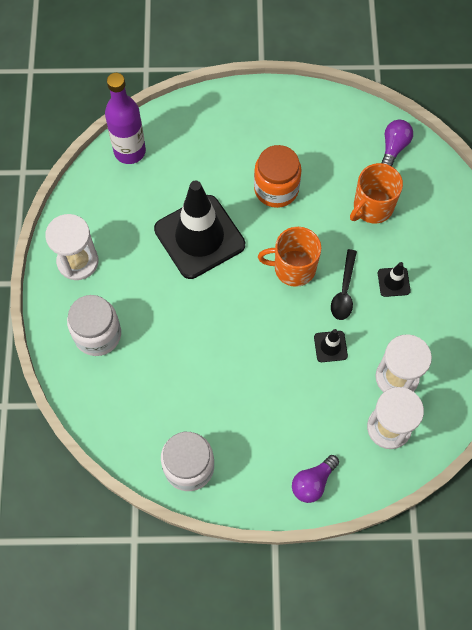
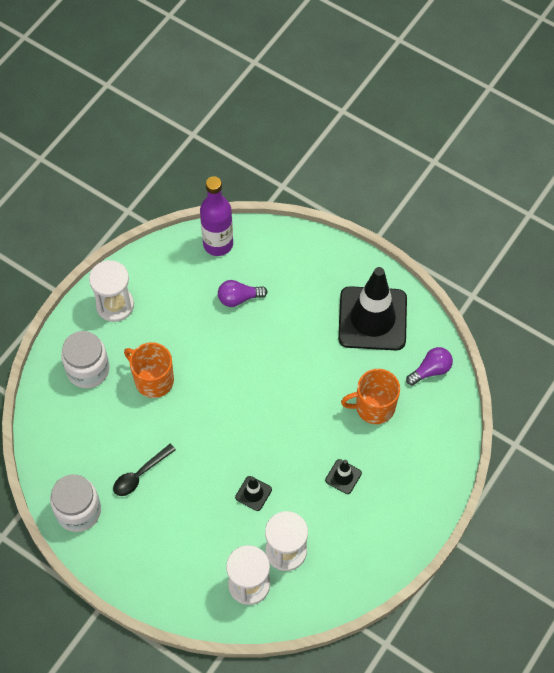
camera: 35 degrees right, 5 degrees down
black traffic cone [154,181,245,279] -> black traffic cone moved to [338,267,407,350]
orange jar [254,145,302,208] -> none
orange mug [258,227,321,287] -> orange mug moved to [124,342,174,398]
purple light bulb [292,455,339,503] -> purple light bulb moved to [218,280,268,307]
black spoon [331,249,357,320] -> black spoon moved to [113,444,176,496]

